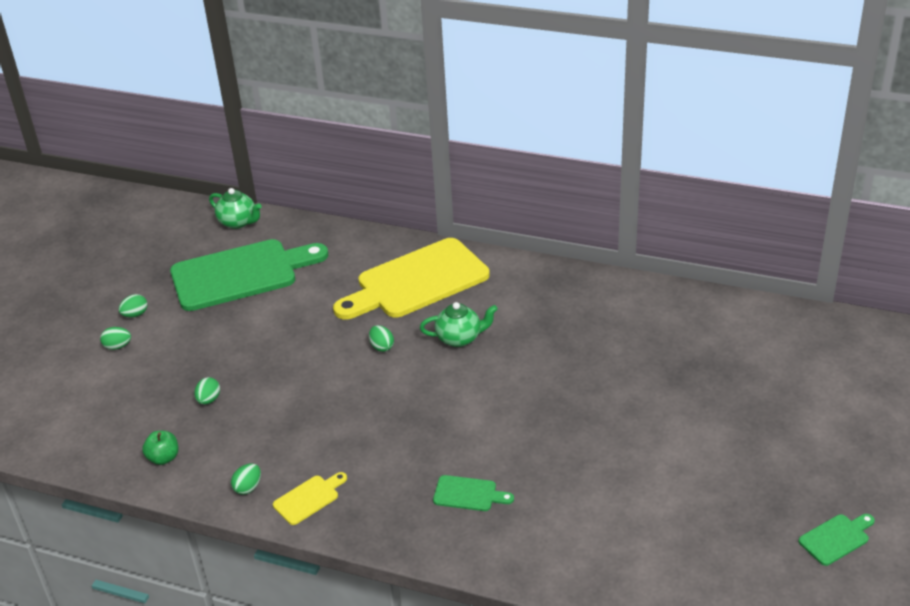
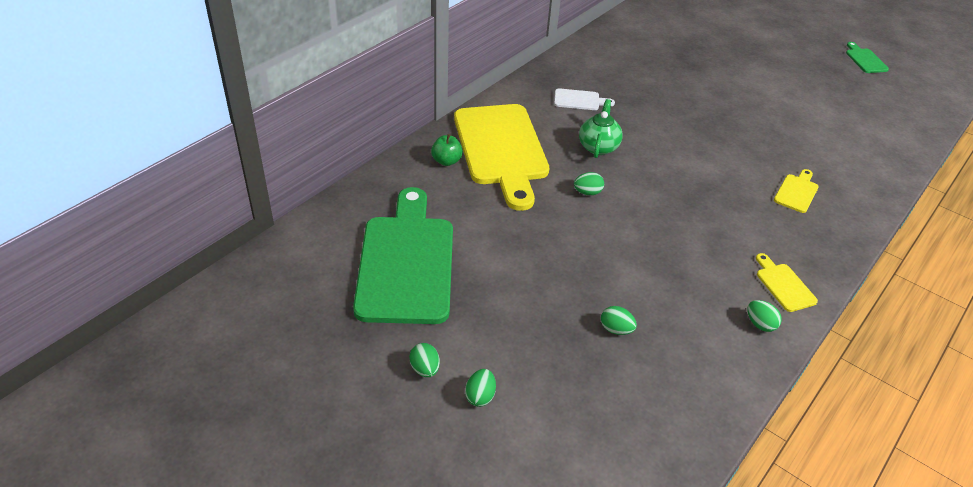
camera: 75 degrees left, 5 degrees up
green apple [142,431,178,465] -> green apple moved to [431,134,463,166]
green teapot [209,188,261,229] -> none
green cutting board [433,475,514,511] -> yellow cutting board [774,169,819,213]
none -> white cutting board [554,88,615,110]

